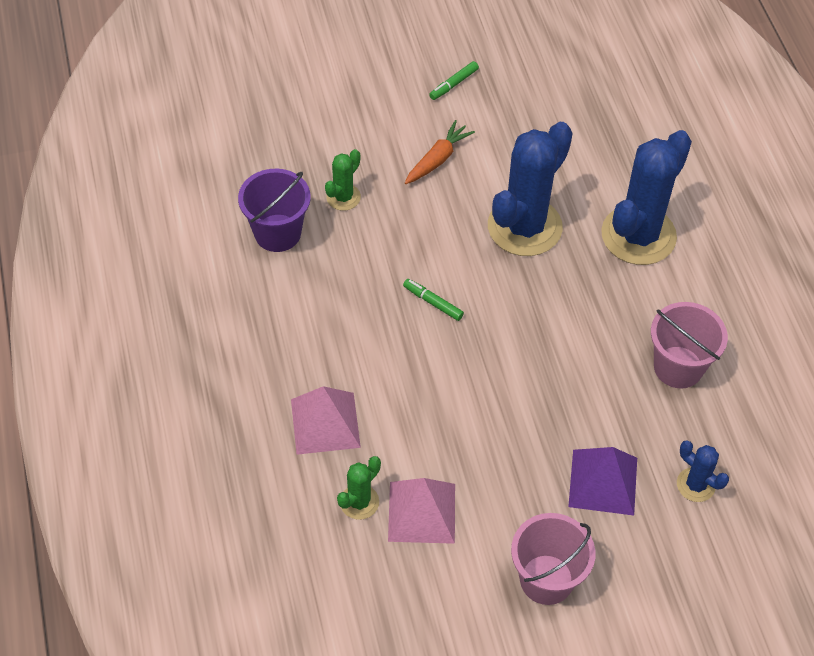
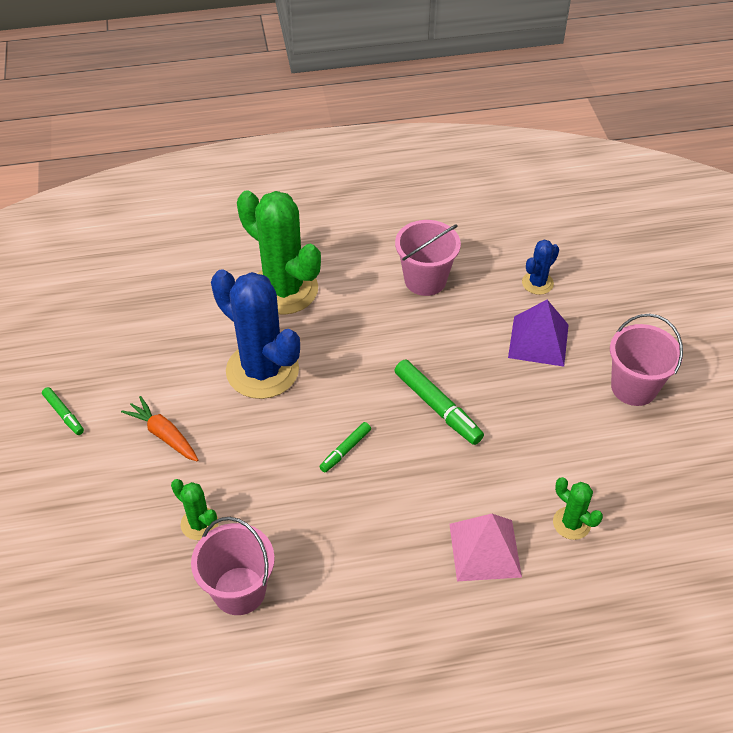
camera: 85 degrees left, 5 degrees down
purple bucket [238,169,311,252] -> pink bucket [191,517,275,615]
pink pyramid [388,478,455,544] -> none
blue cactus [601,130,692,265] -> green cactus [237,190,321,315]
none -> green marker [394,360,484,445]

